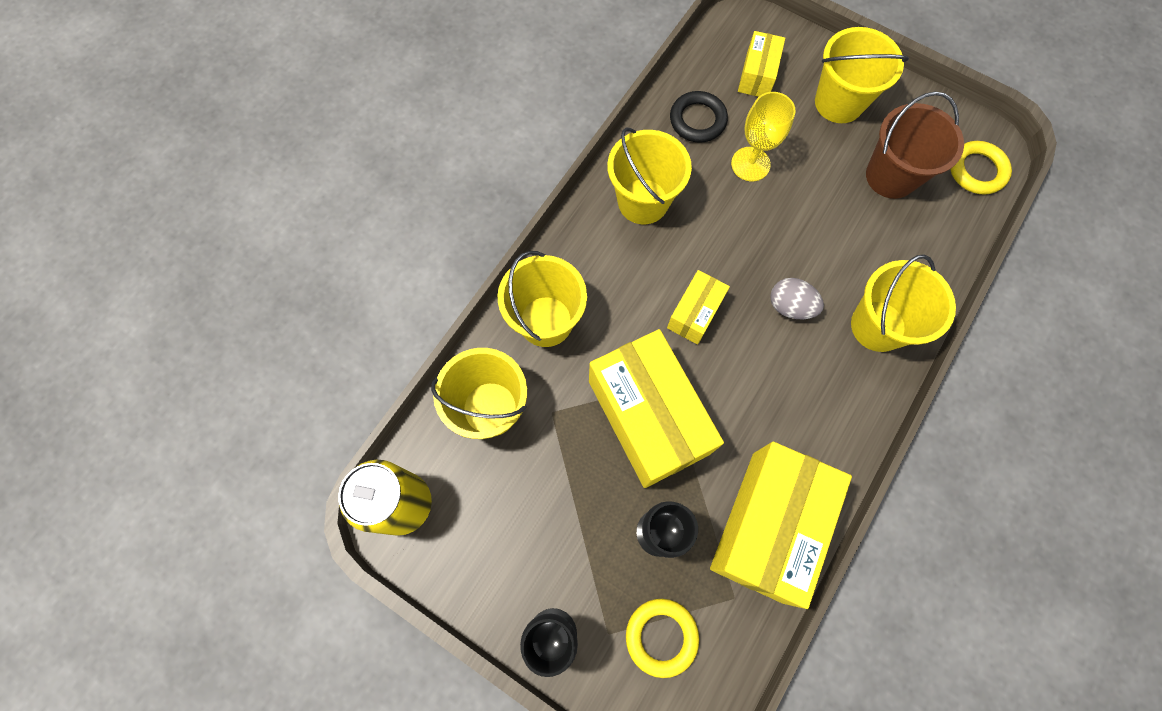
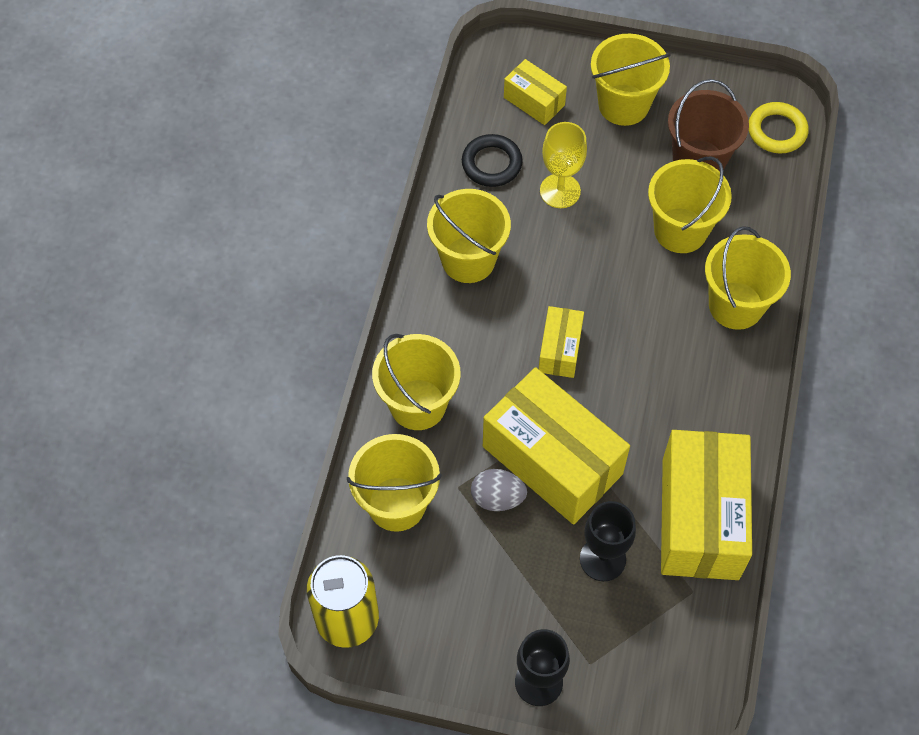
camera: 20 degrees left, 10 degrees down
yellow ring [626,599,699,678] -> none
yellow box [738,31,785,97] -> yellow box turned 45 degrees counterclockwise [504,59,567,125]
grey egg [770,278,824,319] -> grey egg moved to [471,469,527,511]
none -> yellow bucket [648,156,732,253]

